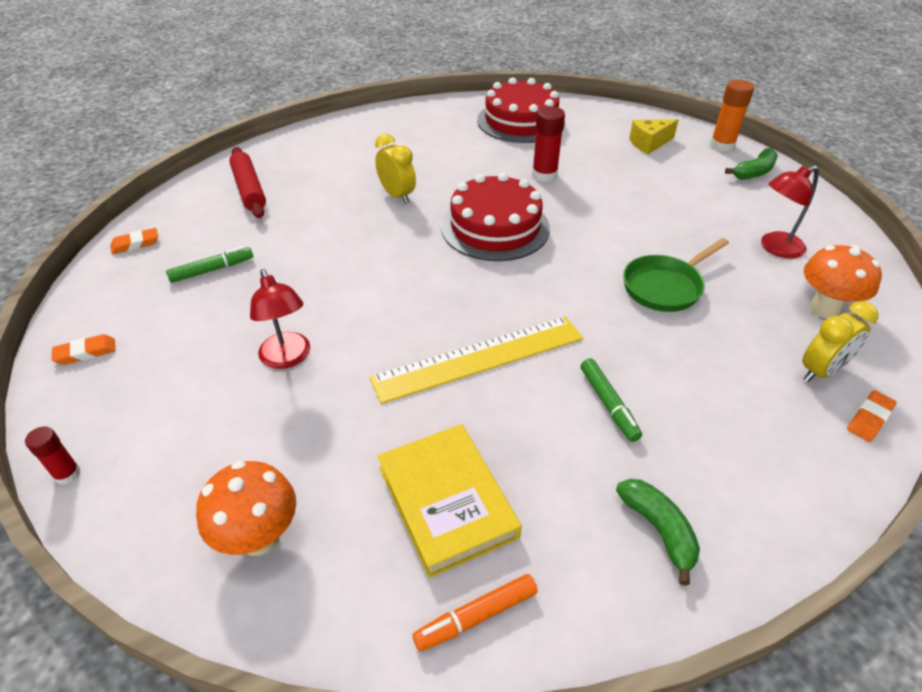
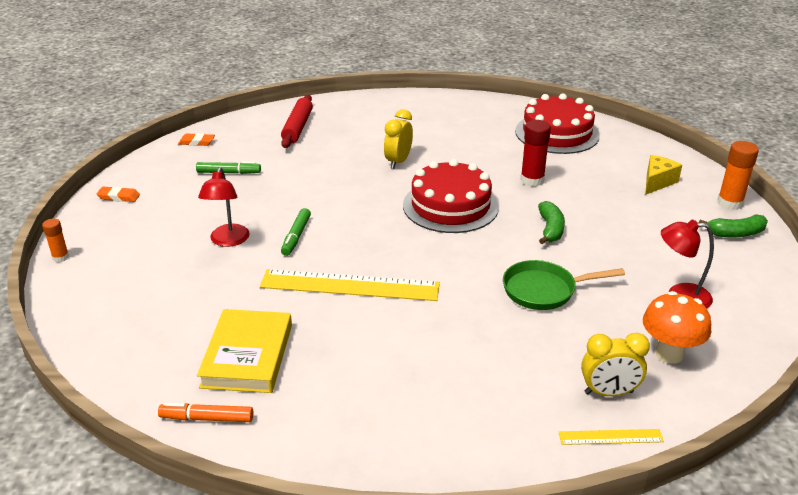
camera: 30 degrees right, 10 degrees down
red glue stick [25,426,81,485] -> orange glue stick [42,218,69,262]
orange mushroom [196,461,296,556] -> none
yellow clock [375,134,416,204] -> yellow clock turned 150 degrees counterclockwise [384,109,413,169]
green marker [580,358,642,442] -> green marker moved to [281,208,311,256]
green banana [616,479,700,586] -> green banana moved to [538,201,565,244]
yellow cheese [629,119,679,154] -> yellow cheese turned 120 degrees clockwise [645,155,682,195]
orange eraser [847,390,897,442] -> yellow ruler [559,429,664,445]

